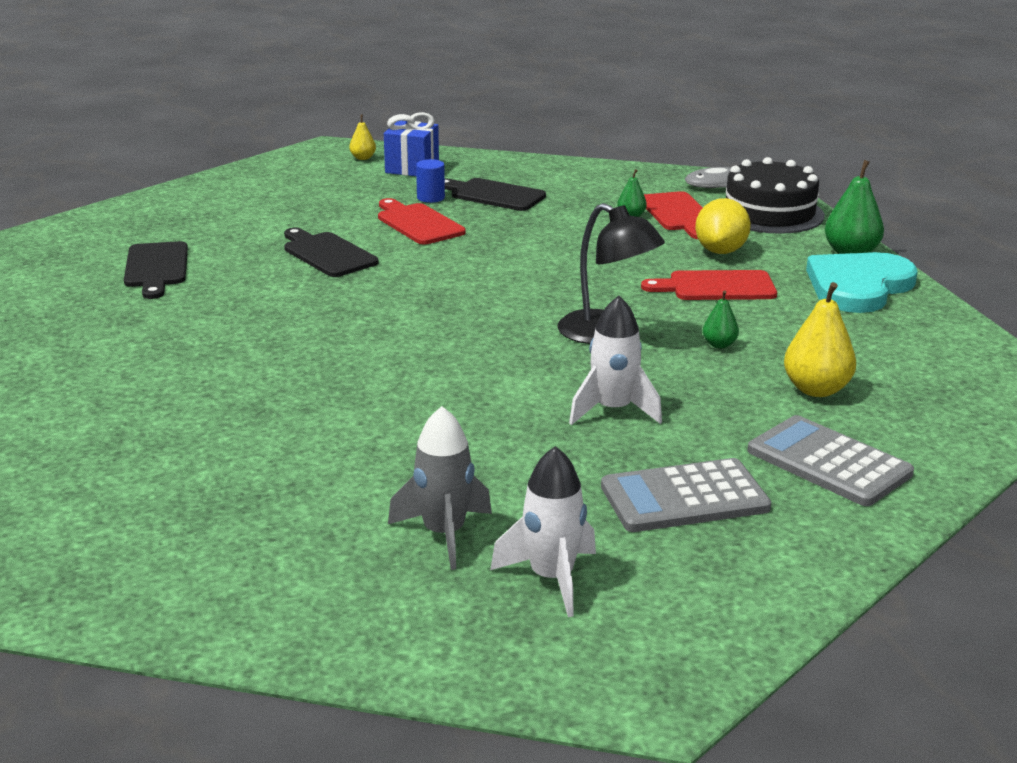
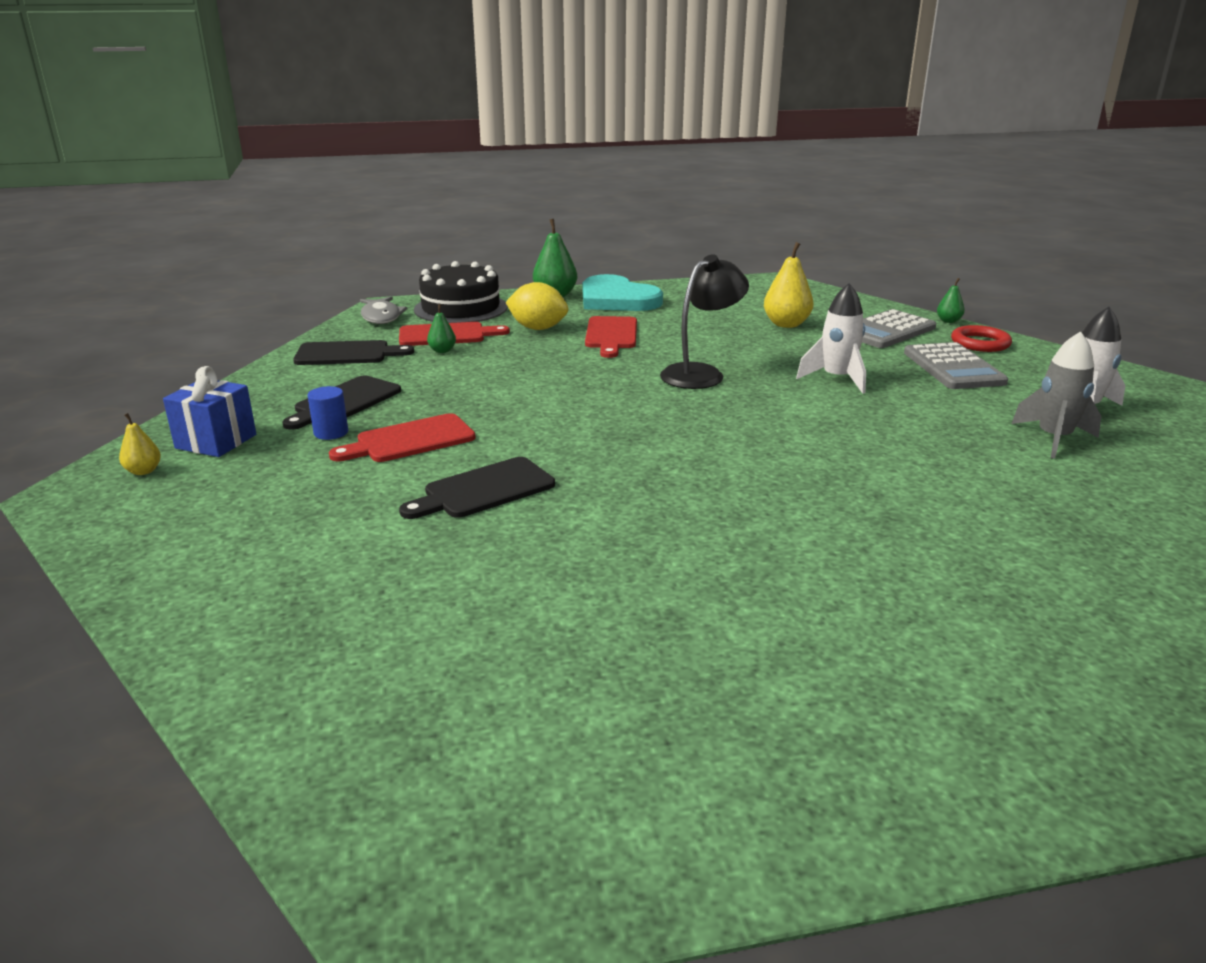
camera: 85 degrees left, 0 degrees up
black cutting board [124,241,188,299] -> black cutting board moved to [293,340,414,365]
green pear [703,290,739,348] -> green pear moved to [937,278,965,323]
none -> red ring [951,325,1012,352]

